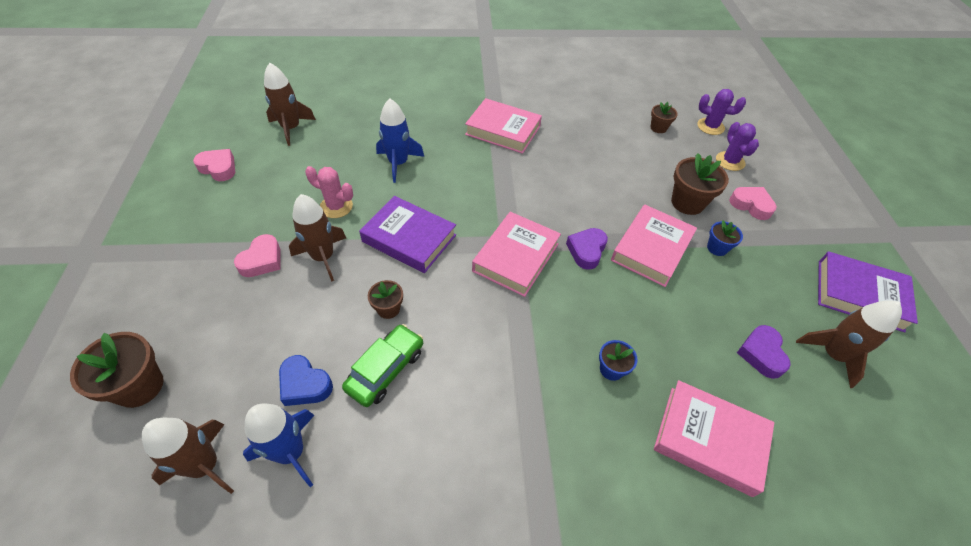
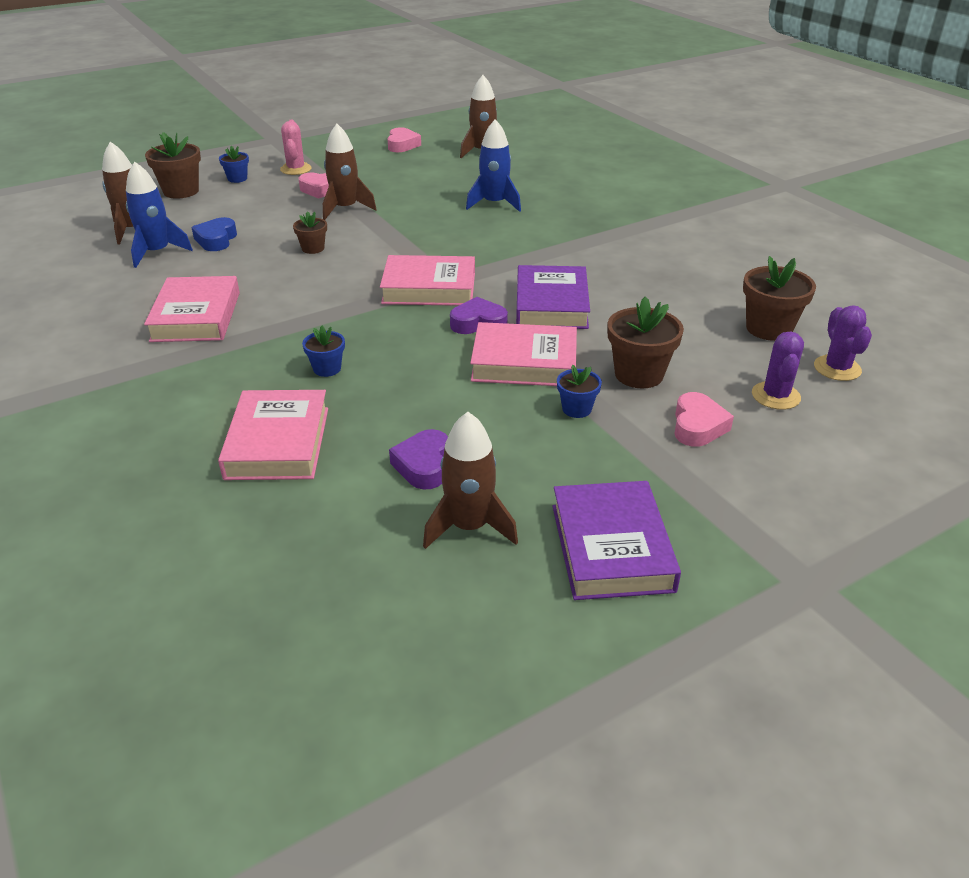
camera: 65 degrees right, 15 degrees down
pink cactus [305,166,353,218] -> pink cactus moved to [280,120,312,175]
green car [342,324,423,407] -> none
purple book [359,196,456,273] -> purple book moved to [516,265,590,329]
pink book [465,98,542,154] -> pink book moved to [144,276,240,342]
brown flower pot [651,102,678,133] -> brown flower pot [743,256,816,341], size x1.75
purple cactus [716,122,759,171] -> purple cactus turned 45 degrees counterclockwise [752,331,804,410]
purple heart [737,325,791,379] -> purple heart turned 60 degrees counterclockwise [389,429,448,490]
none -> blue flower pot [219,145,249,183]

